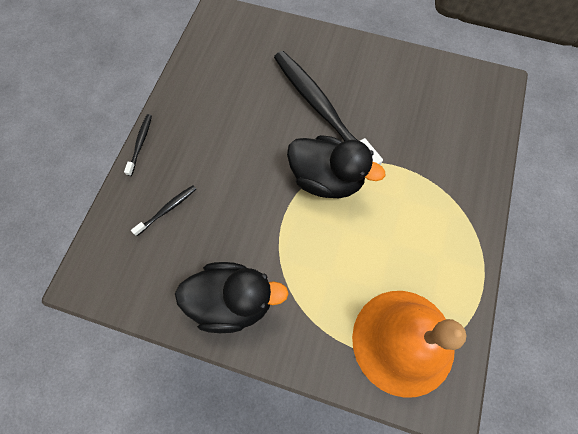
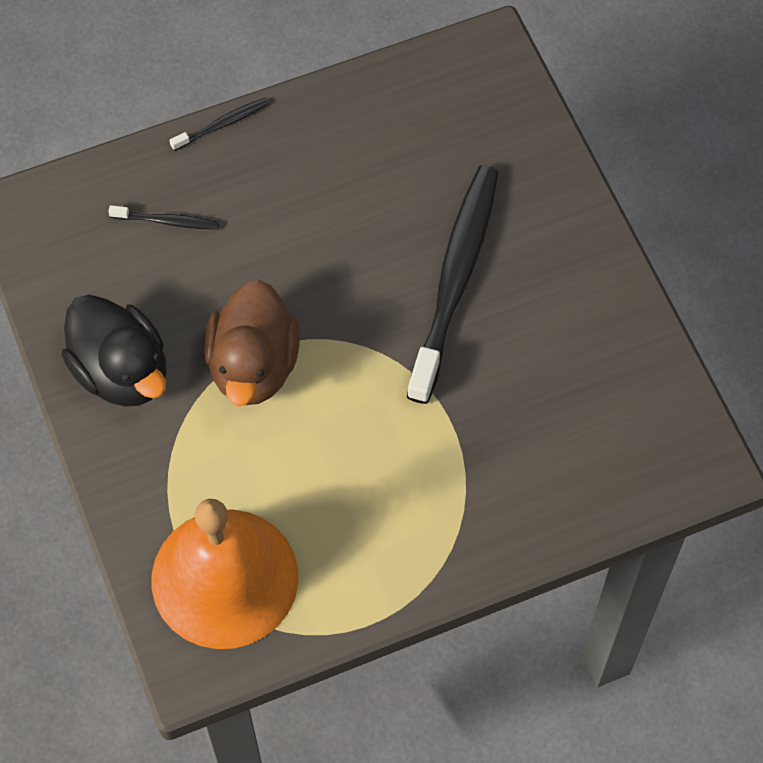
camera: 50 degrees right, 5 degrees down
black duck [287,135,385,198] -> none
none -> brown duck [204,280,300,406]

